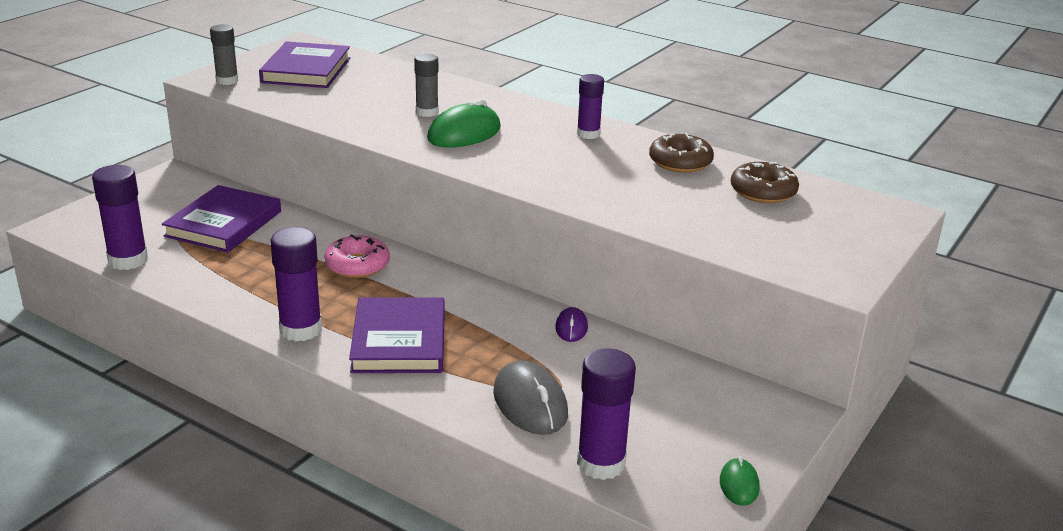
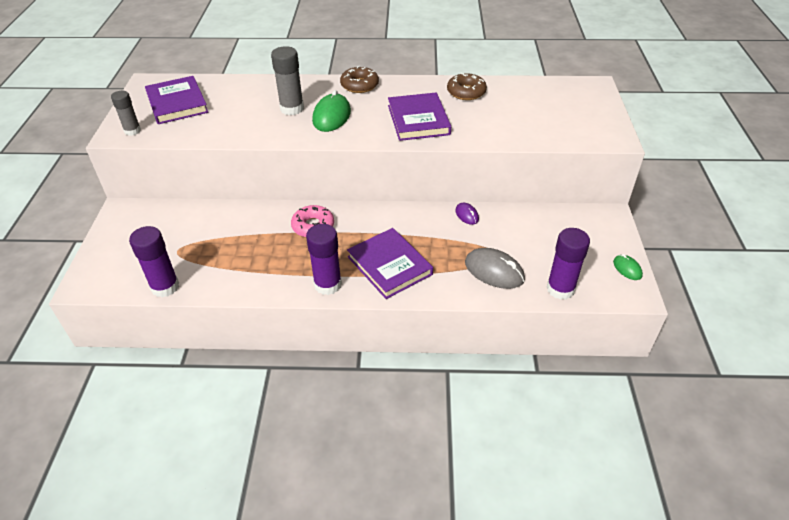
camera: 30 degrees left, 15 degrees up
purple book [162,185,281,252] -> purple book moved to [388,93,451,141]
grey glue stick [414,54,439,117] -> grey glue stick [271,46,304,115], size x1.54
purple glue stick [577,74,604,139] -> none
brown donut [731,161,799,203] -> brown donut moved to [340,66,379,93]

